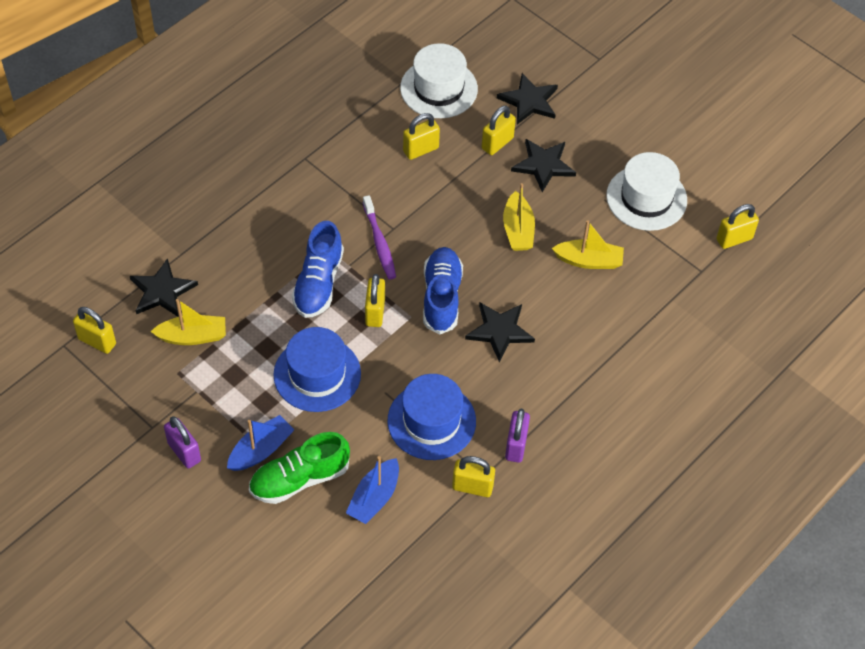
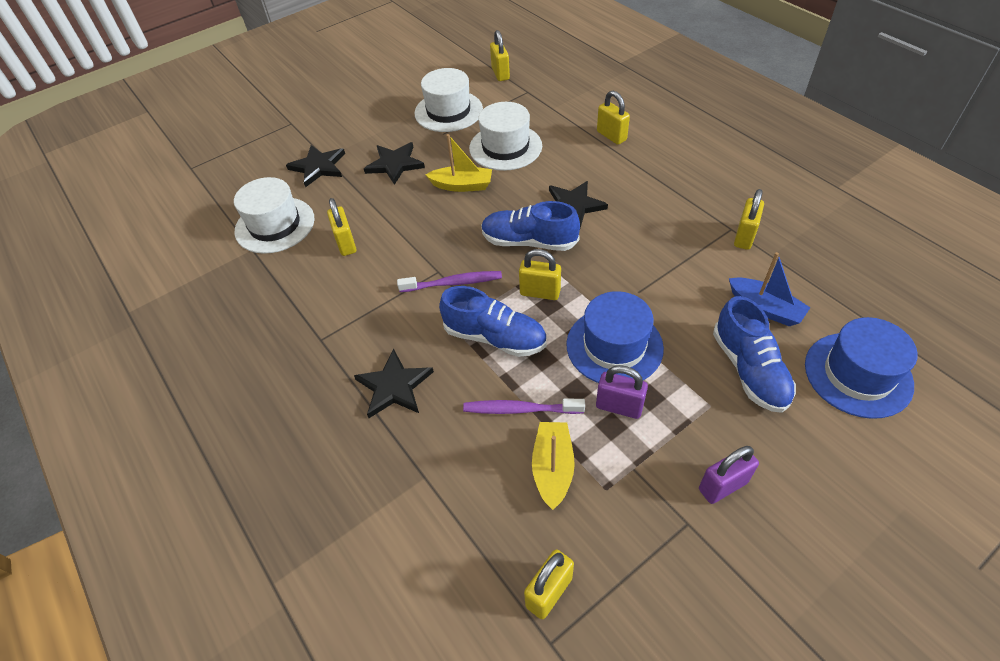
camera: 75 degrees left, 5 degrees down
black star [130,258,198,317] -> black star moved to [354,349,434,418]
blue boat [227,415,294,471] -> none
green shoe [249,432,350,504] -> blue shoe [713,296,796,413]
blue hat [387,374,476,460] -> blue hat moved to [805,317,917,419]
yellow padlock [482,106,516,155] -> yellow padlock moved to [597,91,630,145]
purple padlock [505,409,530,463] -> purple padlock moved to [596,365,648,419]
yellow boat [552,220,624,269] -> white hat [469,102,542,171]
none -> purple toothbrush [463,399,585,414]

